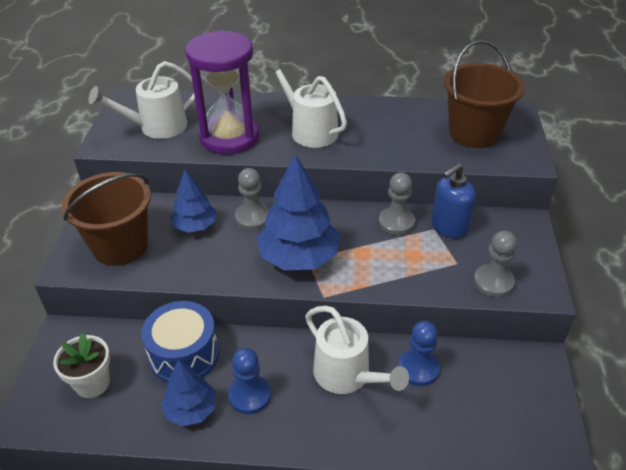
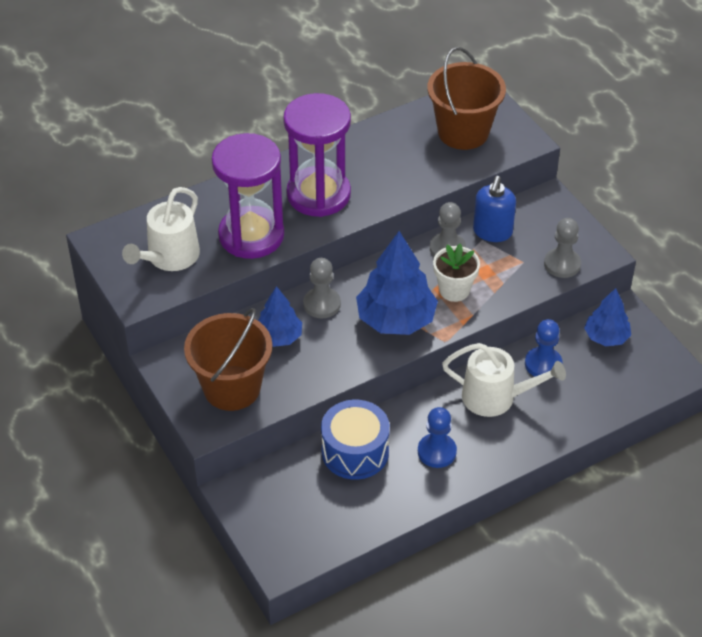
camera: 35 degrees left, 5 degrees up
white flower pot [53,333,110,398] -> white flower pot moved to [433,244,480,302]
blue tree [161,359,216,427] -> blue tree moved to [584,288,631,346]
white watering can [266,59,347,148] -> purple hourglass [283,93,351,217]

